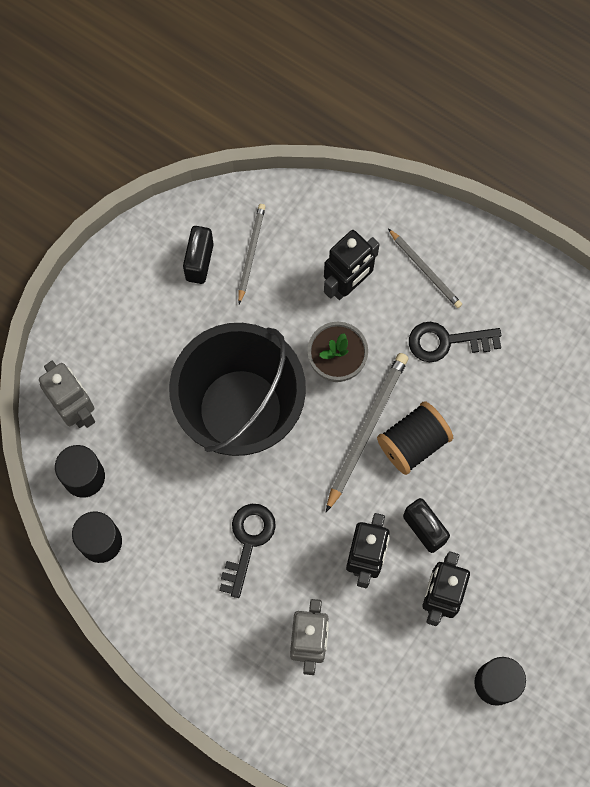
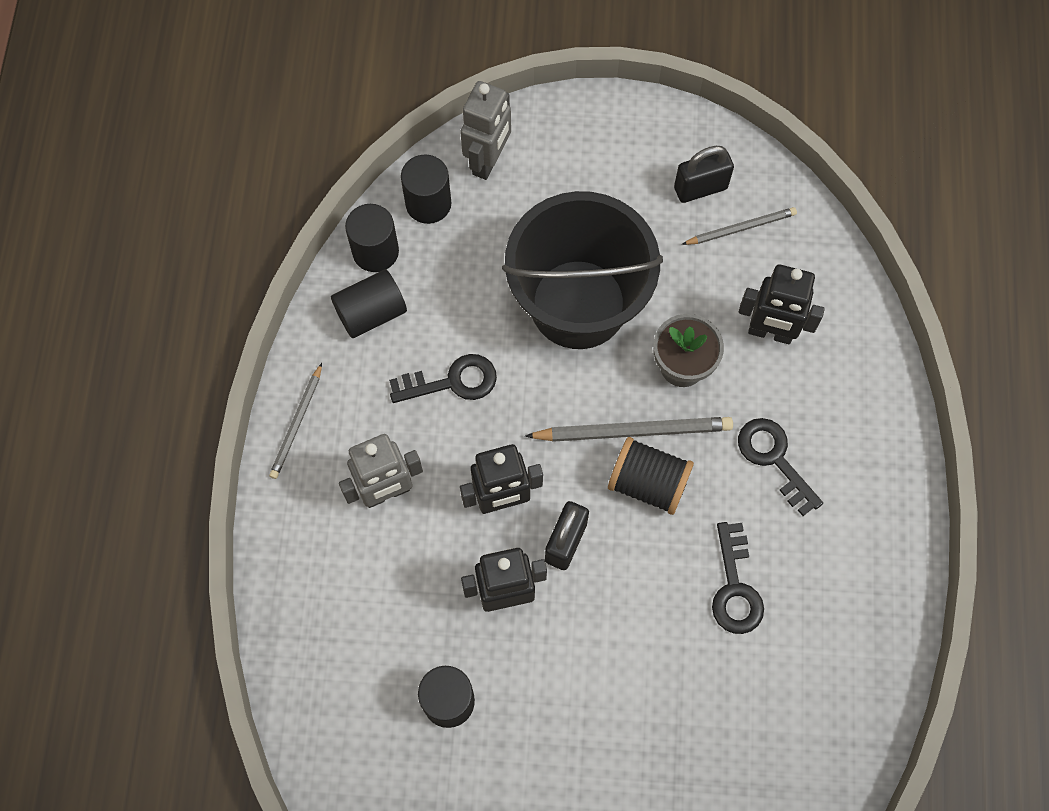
camera: 60 degrees right, 5 degrees down
grey pencil [388,229,462,308] -> grey pencil moved to [269,363,322,479]
none -> black cylinder [331,269,407,338]
none -> black key [712,522,764,634]

